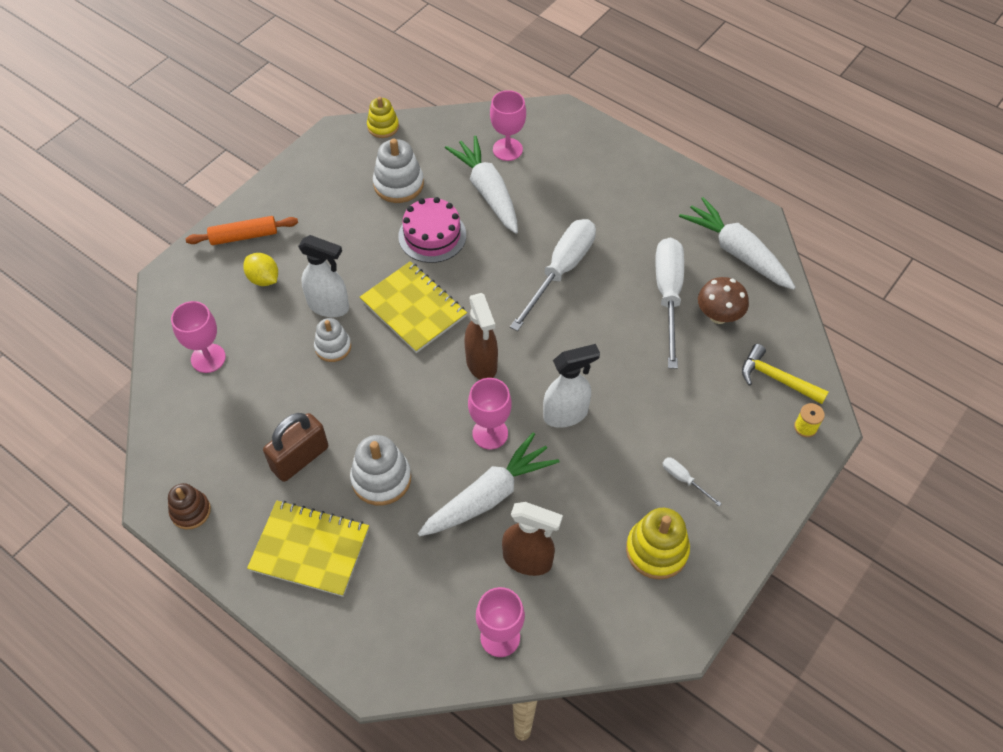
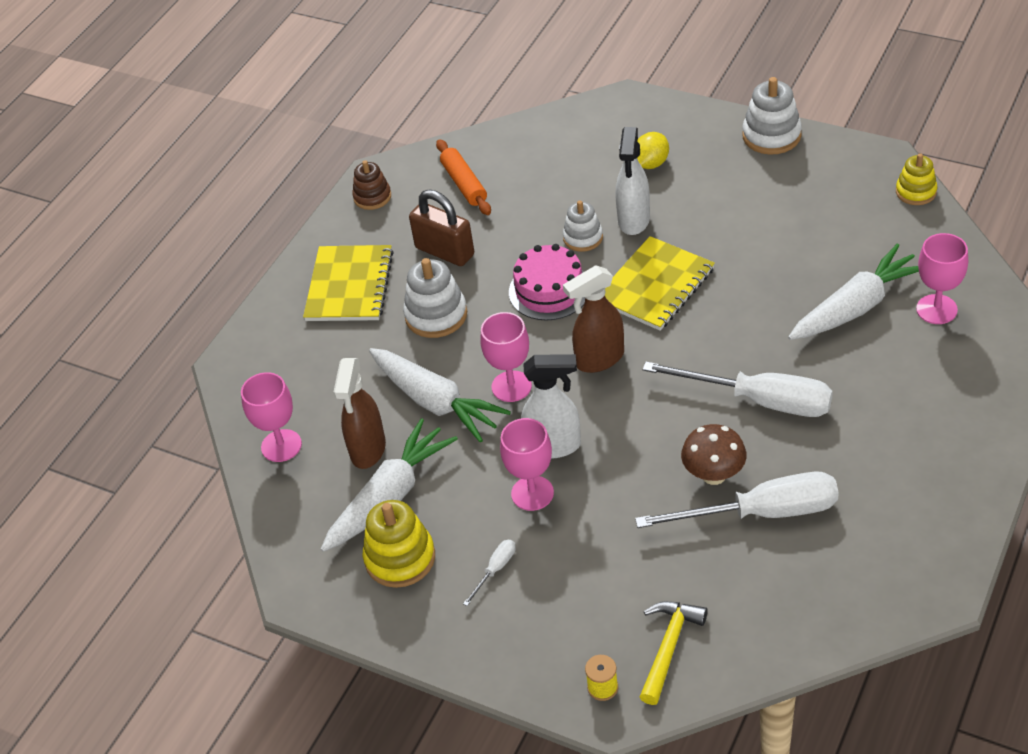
camera: 85 degrees right, 10 degrees down
pink goblet [171,301,226,373] -> pink goblet moved to [500,418,554,511]
orange rolling pin [186,216,298,245] -> orange rolling pin moved to [436,139,491,215]
white stacking toy [373,138,424,203] -> white stacking toy moved to [742,77,802,155]
pink cake [398,197,466,263] -> pink cake moved to [509,244,585,320]
white spray bottle [543,344,600,428] -> white spray bottle turned 60 degrees counterclockwise [521,354,581,458]
white carrot [679,197,796,290] -> white carrot moved to [321,419,458,552]
brown mushroom [698,277,749,324] -> brown mushroom moved to [681,424,747,485]

